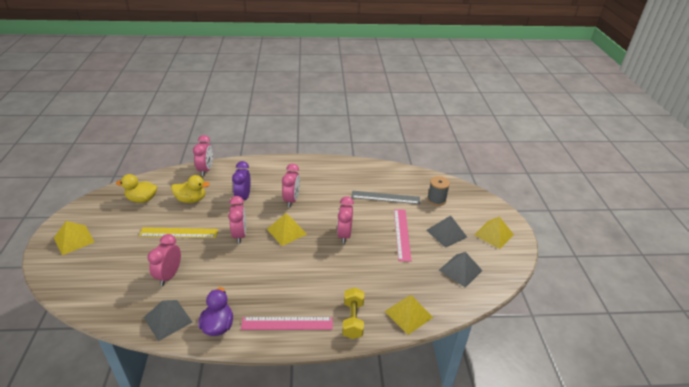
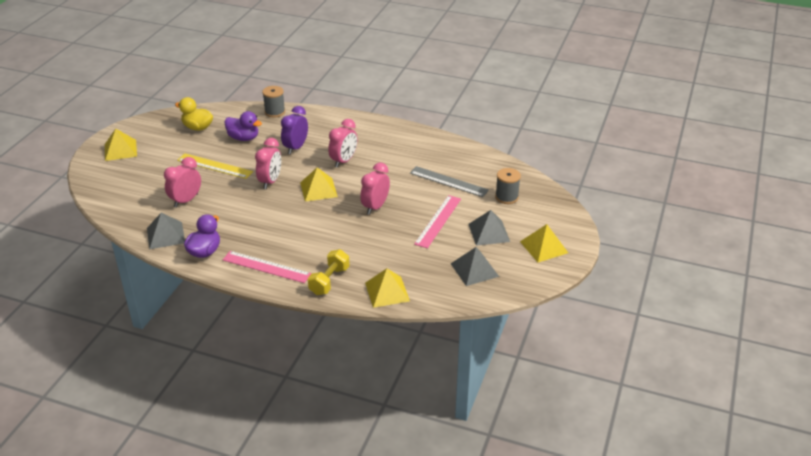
camera: 25 degrees right, 0 degrees up
yellow duck [171,175,210,203] -> purple duck [224,111,262,141]
pink clock [193,135,213,176] -> grey spool [262,86,285,117]

